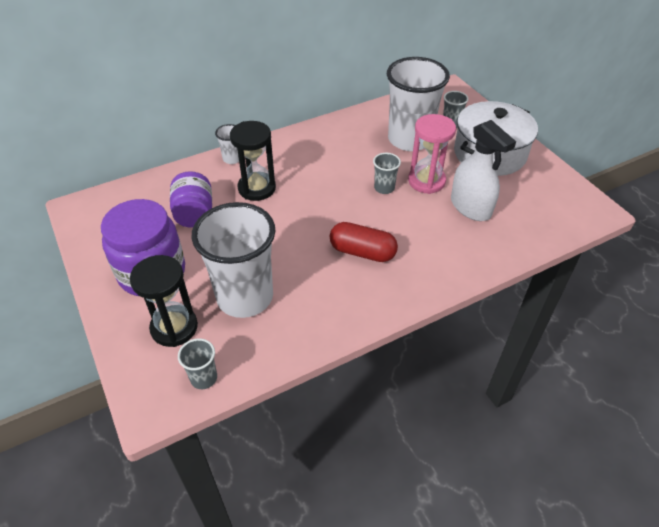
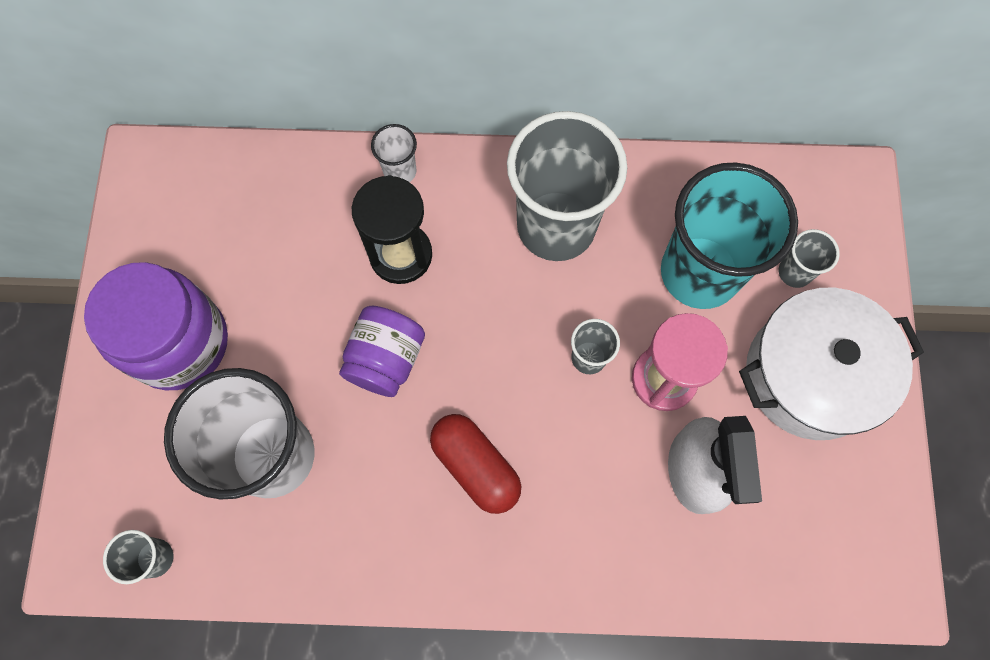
camera: 30 degrees right, 25 degrees up
black hourglass [130,255,198,347] -> none
purple jar [170,171,212,228] -> purple jar moved to [339,306,425,397]
white cup [387,57,450,151] -> turquoise cup [661,163,798,309]
none -> grey cup [507,111,627,261]

